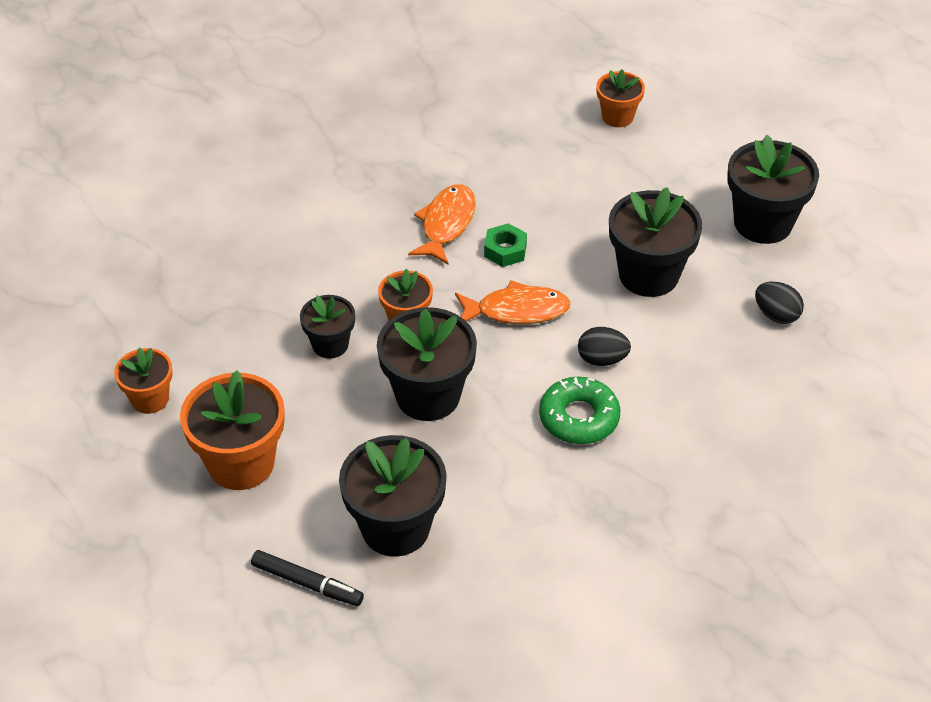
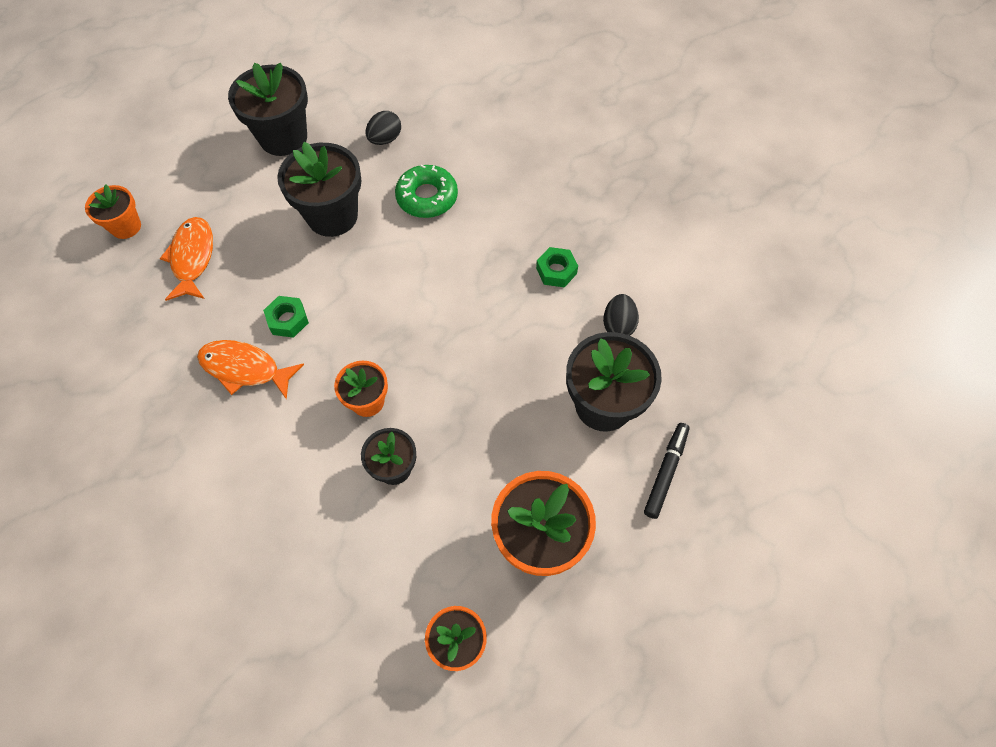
camera: 90 degrees left, 15 degrees up
black flower pot [377,307,477,421] -> none
orange fish [455,280,571,324] -> orange fish moved to [160,217,213,301]
green donut [539,377,620,444] -> green donut moved to [395,164,458,218]
black egg [578,327,631,366] -> black egg moved to [603,294,639,336]
none -> green nut [536,247,578,288]

